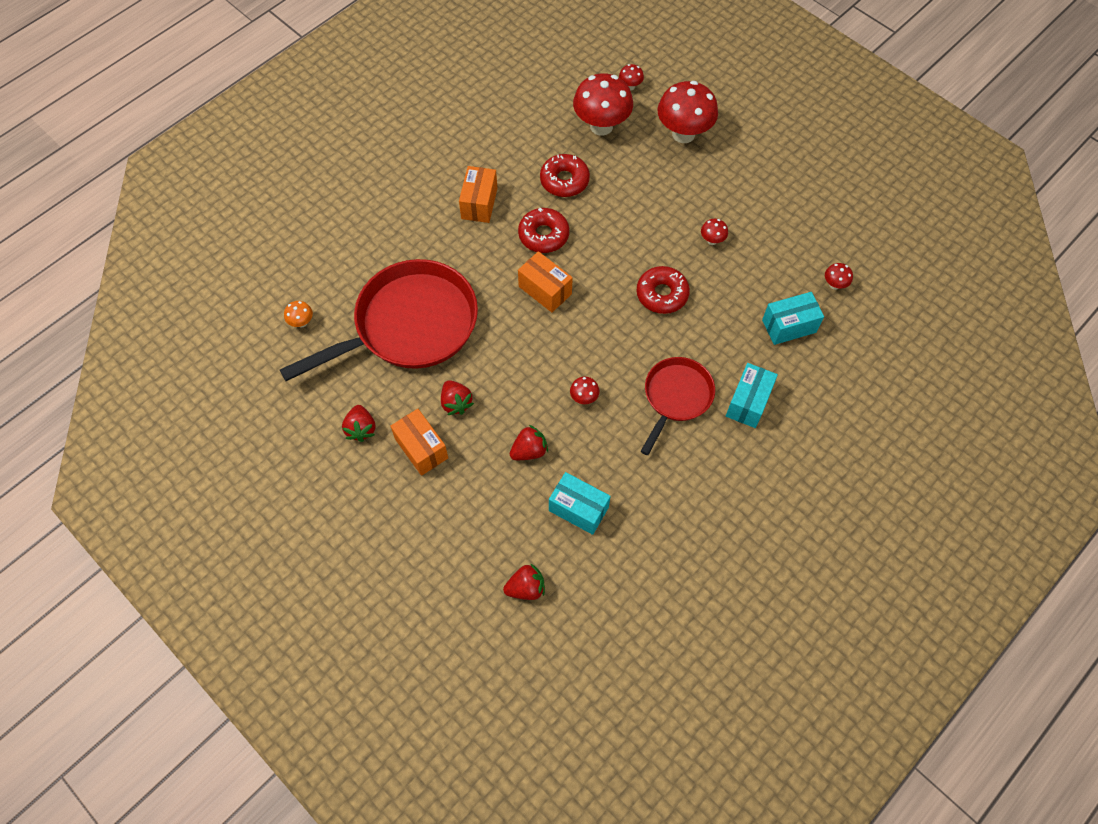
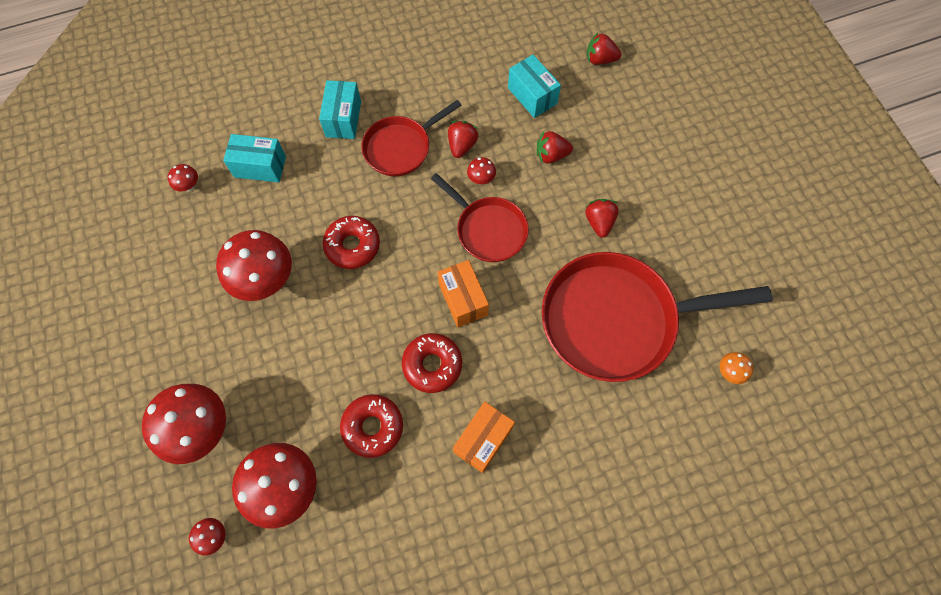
camera: 155 degrees left, 5 degrees up
red strawberry [342,405,375,442] -> red strawberry moved to [448,121,478,158]
orange box [390,409,448,476] -> none
red mushroom [701,219,728,245] -> red mushroom [216,230,292,301], size x2.31
turquoise box [726,363,778,428] -> turquoise box turned 45 degrees counterclockwise [319,80,361,139]
none -> red pan [431,173,529,262]

